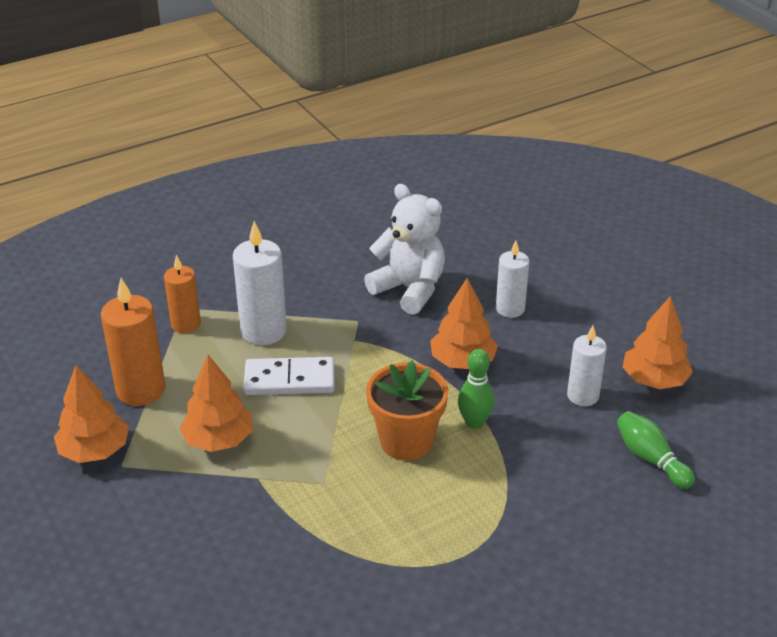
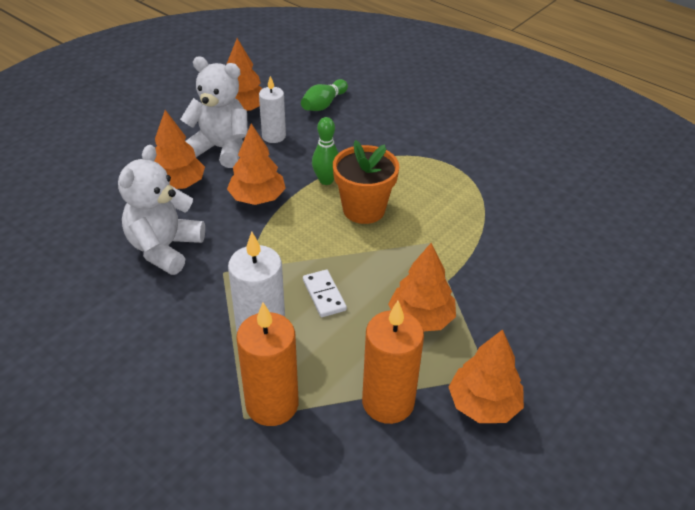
camera: 110 degrees left, 5 degrees up
orange candle [164,255,201,333] -> orange candle [236,303,299,426], size x1.54
white domino [243,357,334,395] -> white domino [303,270,347,317], size x0.65
white candle [496,241,529,318] -> orange tree [154,110,205,189]
none -> white teddy bear [180,56,248,168]

